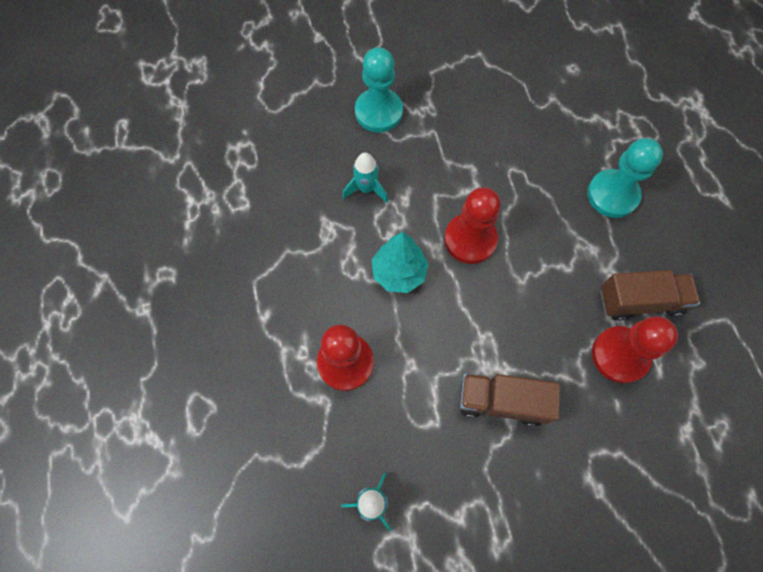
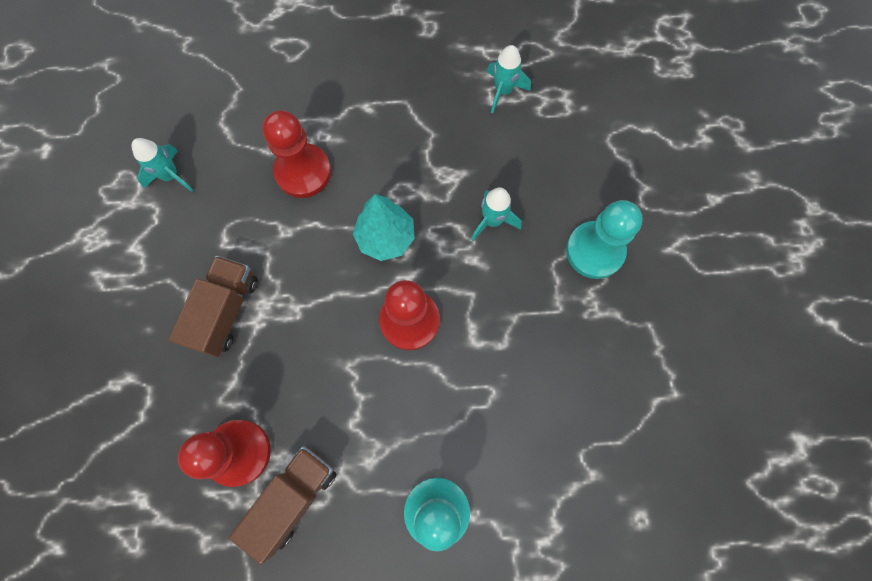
camera: 100 degrees right, 5 degrees up
brown truck [600,270,700,321] -> brown truck turned 150 degrees counterclockwise [229,446,337,564]
none -> turquoise rocket [487,45,531,113]

